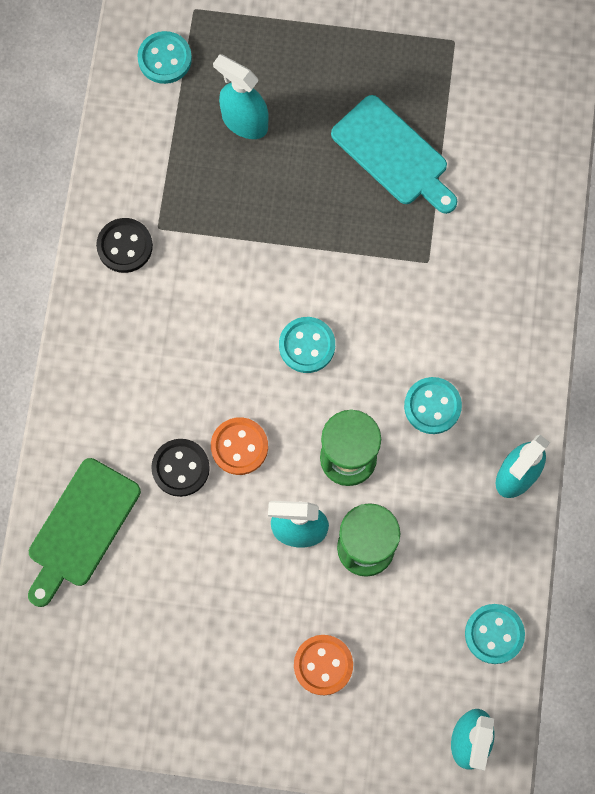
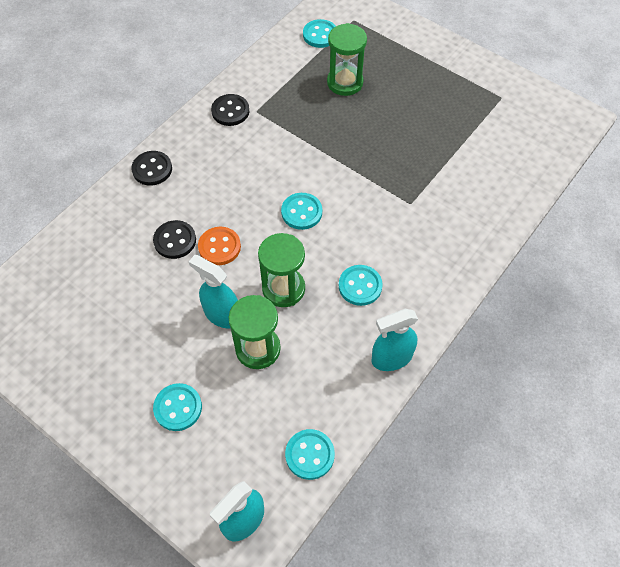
camera: 30 degrees right, 15 degrees down
green cutting board [28,458,141,607] -> none
turquoise spray bottle [213,54,269,139] -> green hourglass [327,23,367,96]
orange button [294,635,353,695] -> turquoise button [153,383,202,431]
turquoise cutting board [331,95,457,214] -> none
none -> black button [131,151,172,186]

